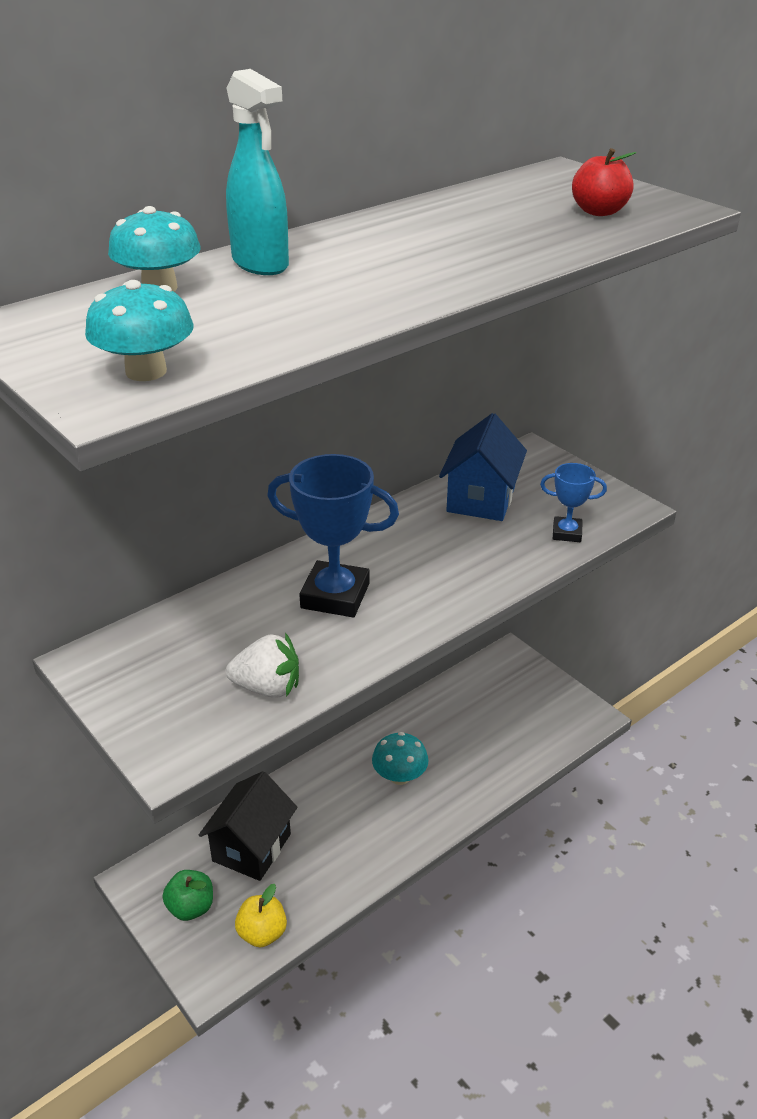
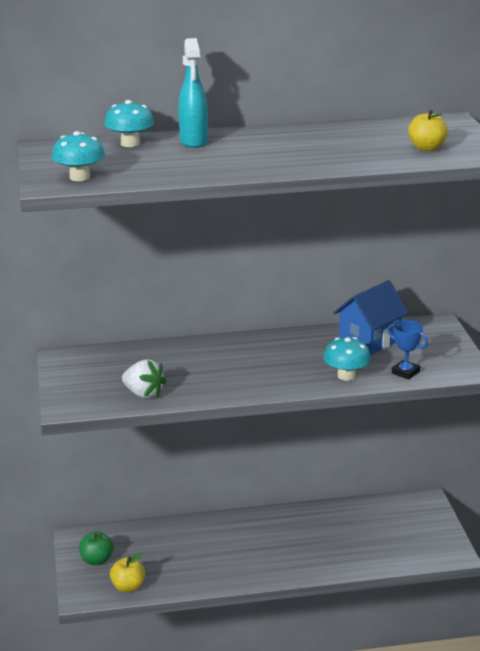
camera: 30 degrees right, 10 degrees down
black house [199,771,298,881] -> none
blue trophy [267,454,399,617] -> none
turquoise mushroom [372,732,429,785] -> turquoise mushroom moved to [323,337,371,381]
red apple [572,148,636,216] -> yellow apple [408,109,448,151]

